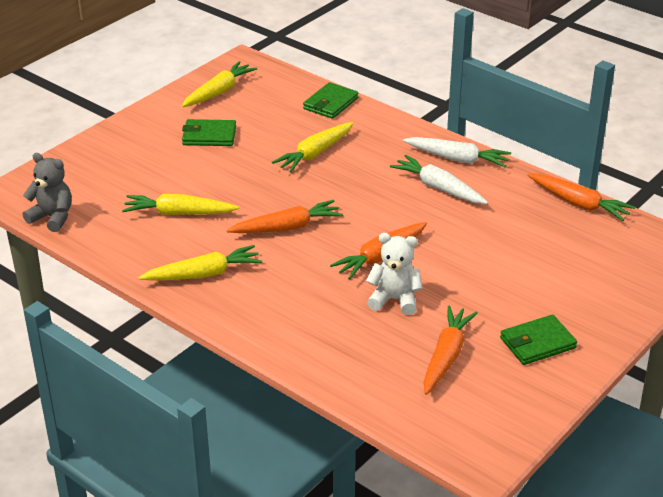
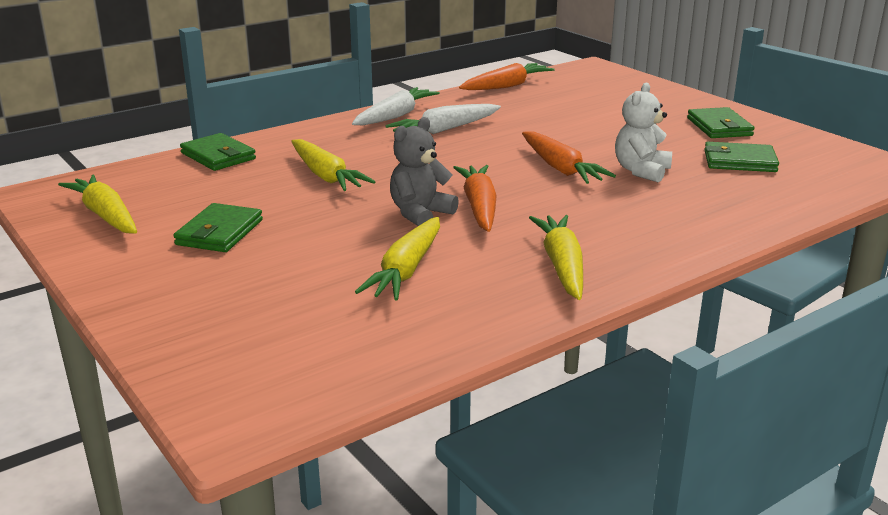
camera: 75 degrees left, 10 degrees down
grey teddy bear [23,153,72,232] -> grey teddy bear moved to [390,117,459,226]
orange carrot [423,305,478,395] -> green wallet [704,142,779,172]

